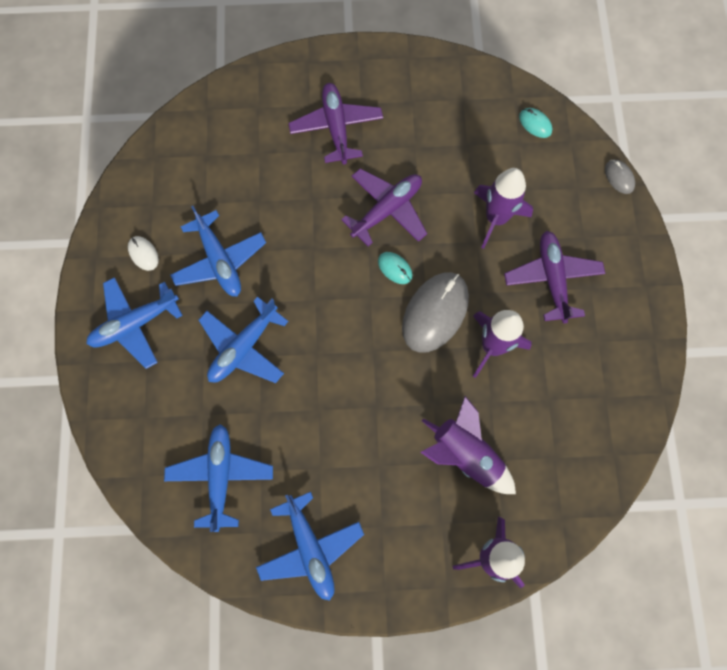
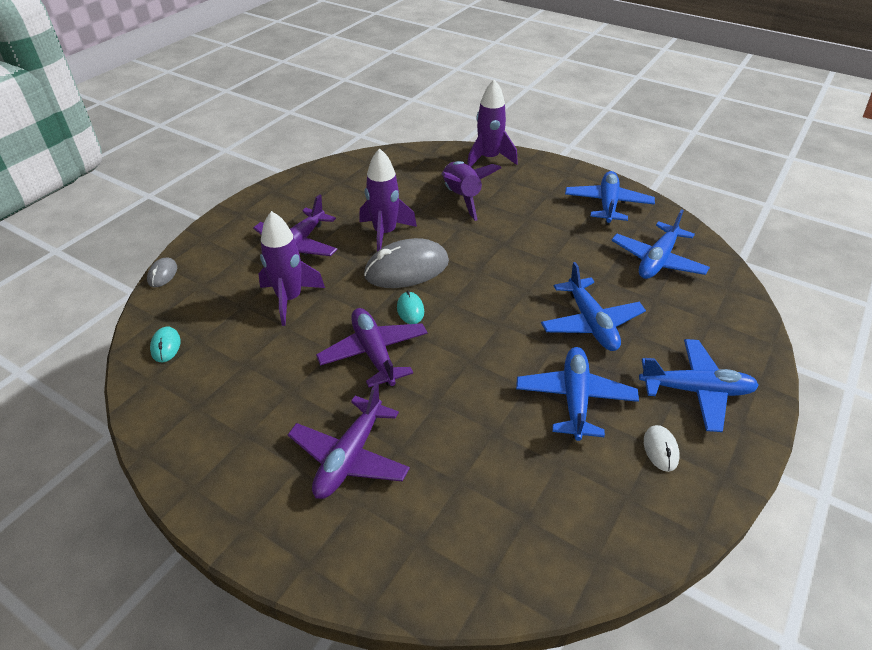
camera: 145 degrees left, 30 degrees down
blue plane [199,297,289,383] -> blue plane turned 90 degrees clockwise [541,262,646,351]
purple plane [341,168,427,246] -> purple plane turned 75 degrees clockwise [316,308,428,387]

